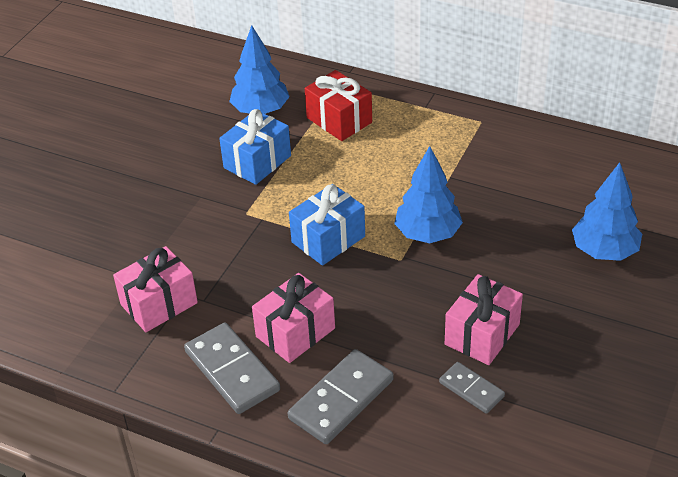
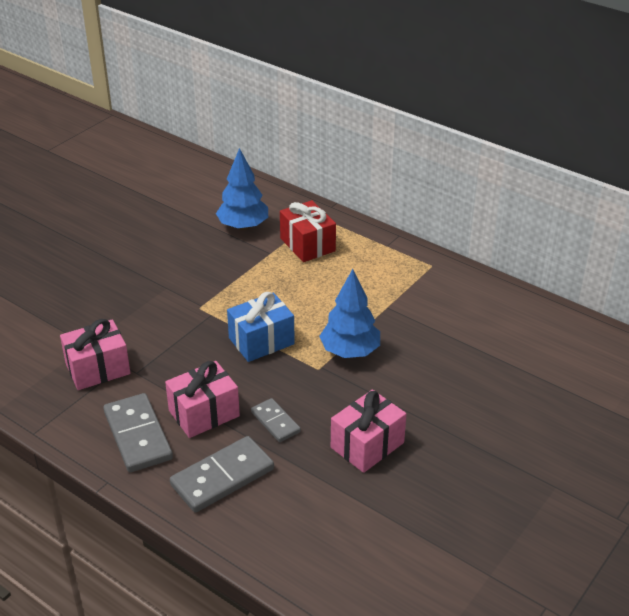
camera: 10 degrees right, 5 degrees down
blue gift [219,109,291,185] -> none
grey domino [439,362,505,414] -> grey domino moved to [251,398,301,442]
blue tree [572,162,642,261] -> none

